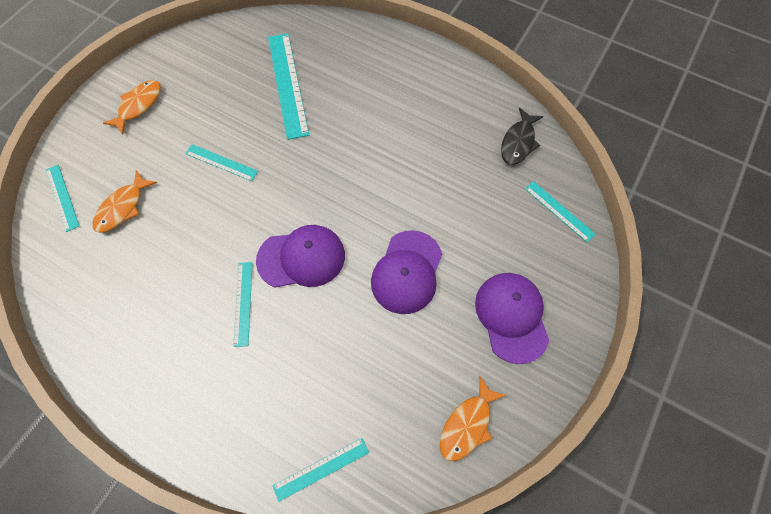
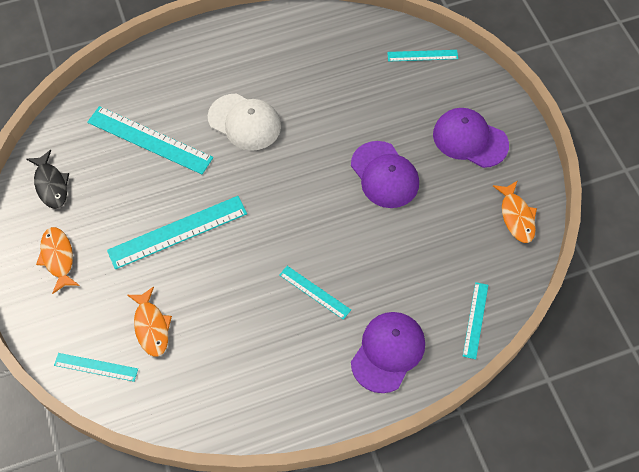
camera: 50 degrees left, 5 degrees down
turquoise ruler [185,144,258,181] -> turquoise ruler [107,196,247,269], size x1.82
purple cap [256,225,345,287] -> purple cap moved to [351,312,425,393]
black fish [501,108,544,165] -> black fish moved to [26,150,69,209]
none -> white cap [208,94,281,151]

